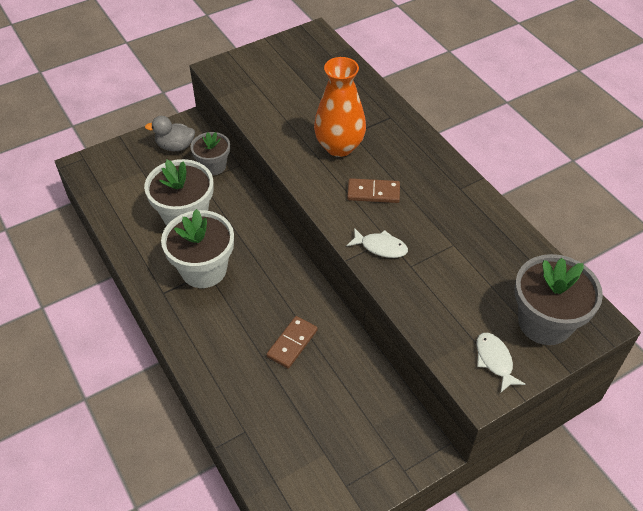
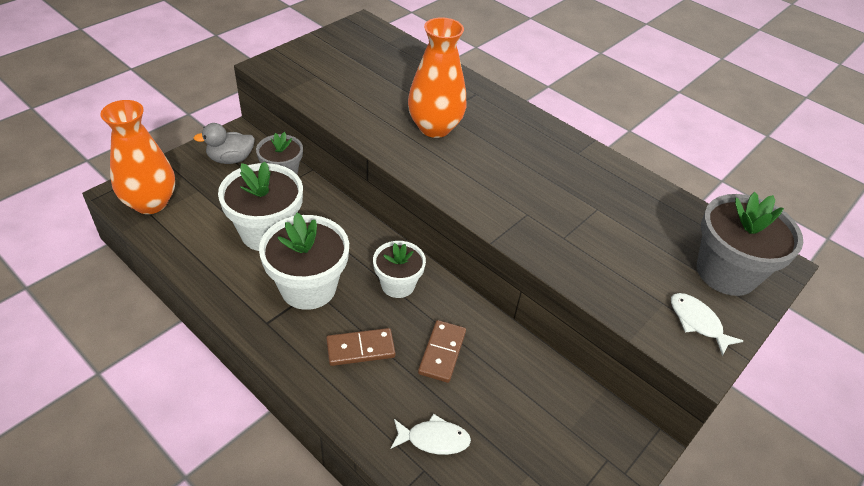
camera: 20 degrees left, 5 degrees down
brown domino [347,178,400,203] -> brown domino moved to [326,328,396,366]
white fish [347,228,408,258] -> white fish moved to [391,414,471,455]
none -> orange vase [100,100,175,214]
none -> white flower pot [373,241,426,298]

